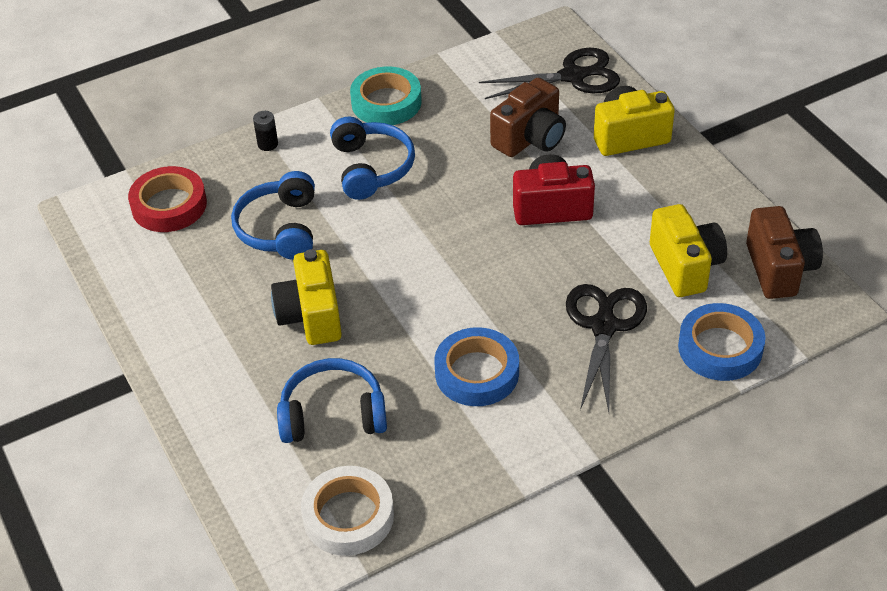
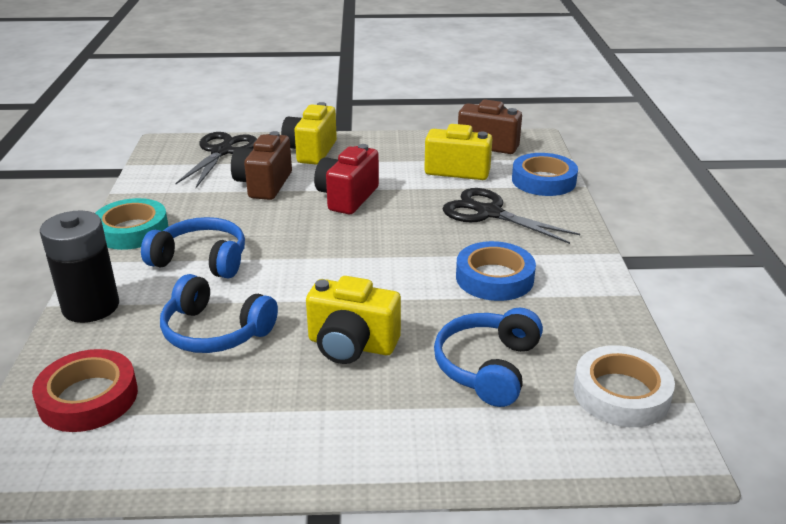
camera: 65 degrees left, 15 degrees down
black battery [253,111,278,151] -> black battery [40,211,119,323], size x2.35
brown camera [490,78,566,157] -> brown camera turned 150 degrees counterclockwise [231,131,292,200]

